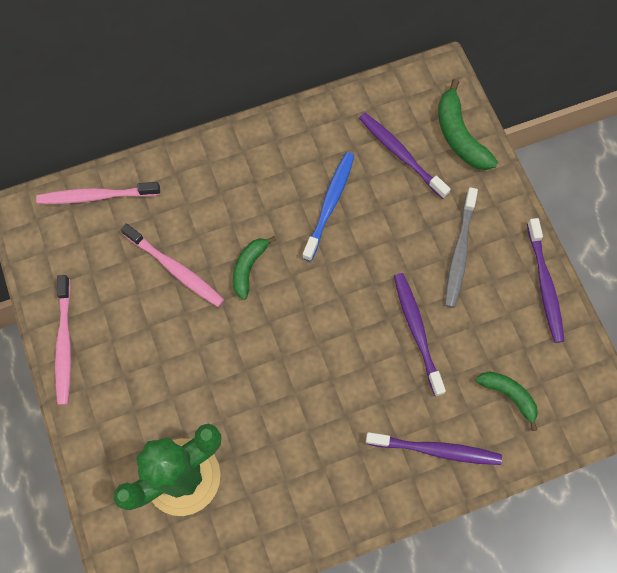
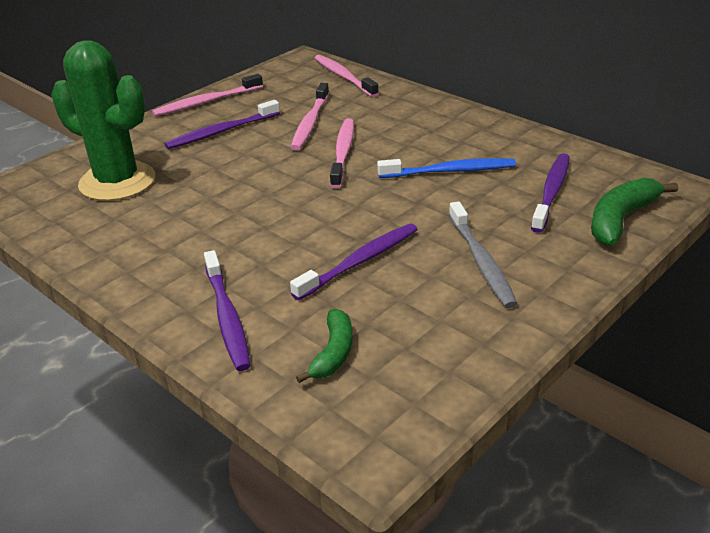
camera: 65 degrees right, 35 degrees down
green banana [233,236,276,300] -> pink toothbrush [330,118,354,188]
grey toothbrush [445,187,478,308] -> grey toothbrush turned 90 degrees counterclockwise [449,201,518,308]
purple toothbrush [527,218,564,343] -> purple toothbrush moved to [164,100,280,149]

